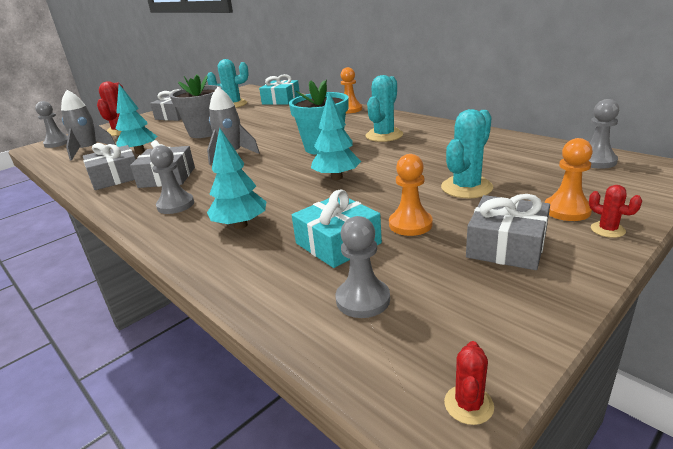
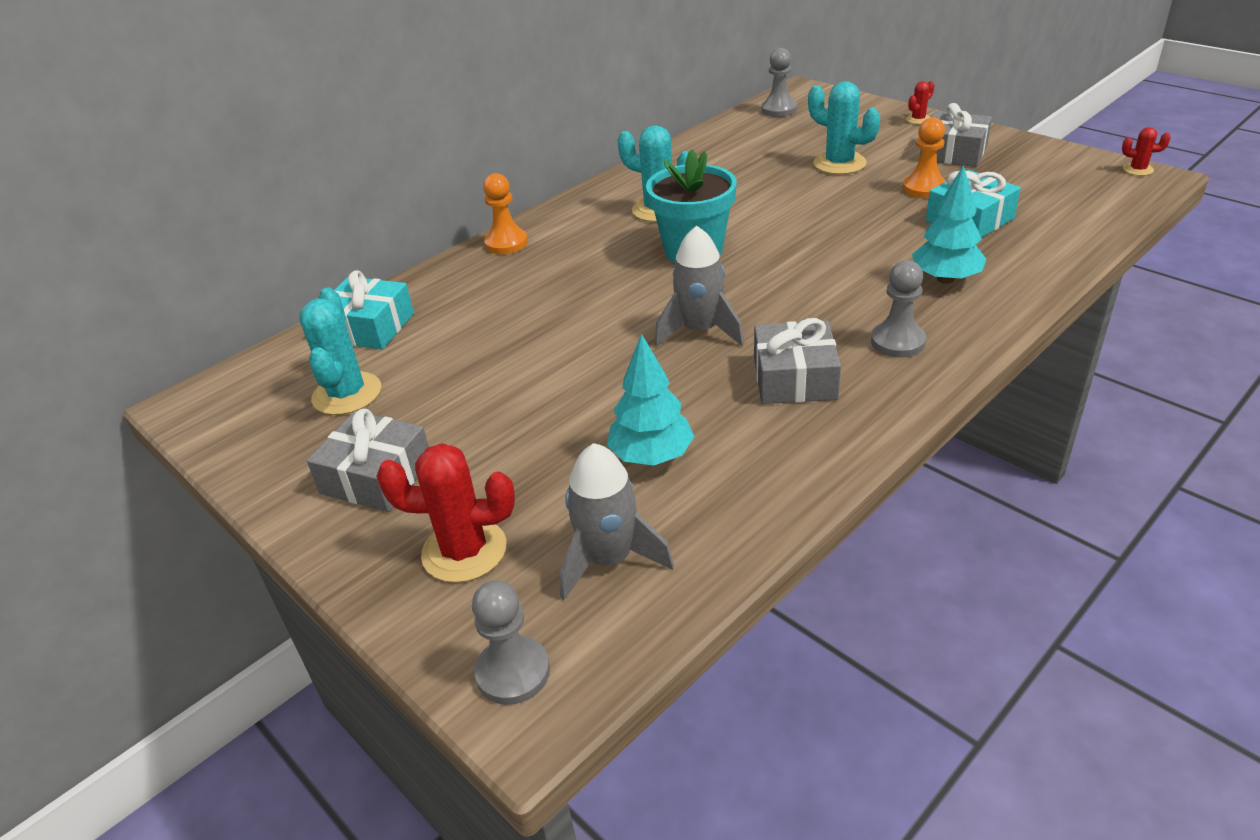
camera: 90 degrees left, 10 degrees up
grey gift [83,143,136,190] -> none
grey flower pot [170,74,222,138] -> none
turquoise tree [311,91,361,180] -> none
grey pawn [336,216,390,318] -> none
orange pawn [545,138,593,221] -> none

